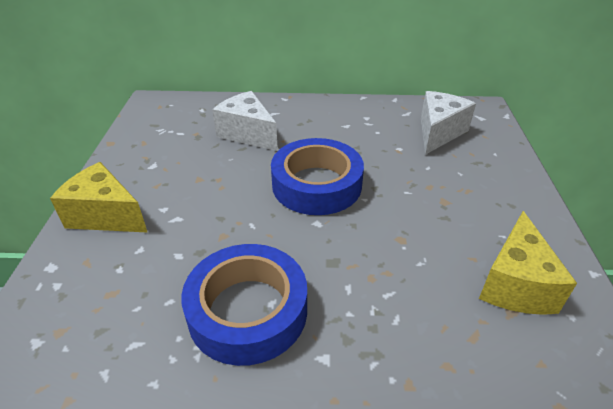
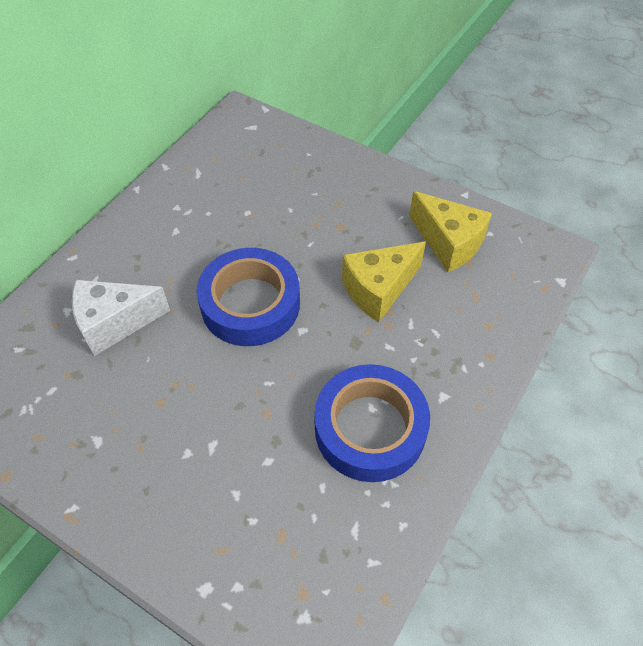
camera: 60 degrees left, 15 degrees up
yellow cheese [50,162,148,233] -> yellow cheese moved to [342,242,426,322]
white cheese [421,91,476,155] -> none

